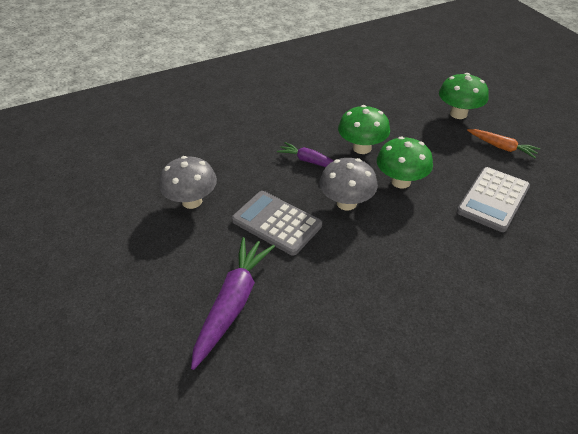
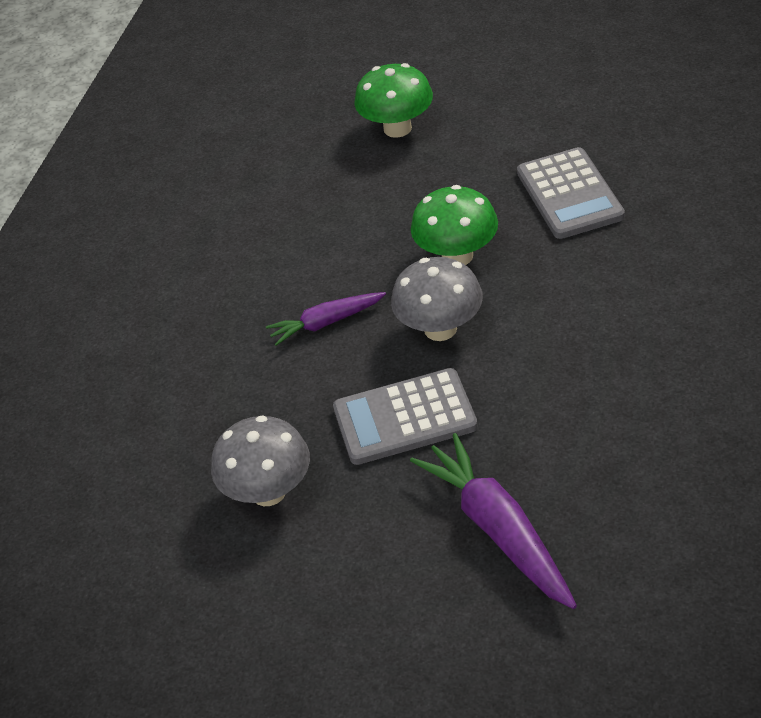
camera: 45 degrees left, 0 degrees up
green mushroom [338,105,390,154] -> none
orange carrot [467,129,540,158] -> none

